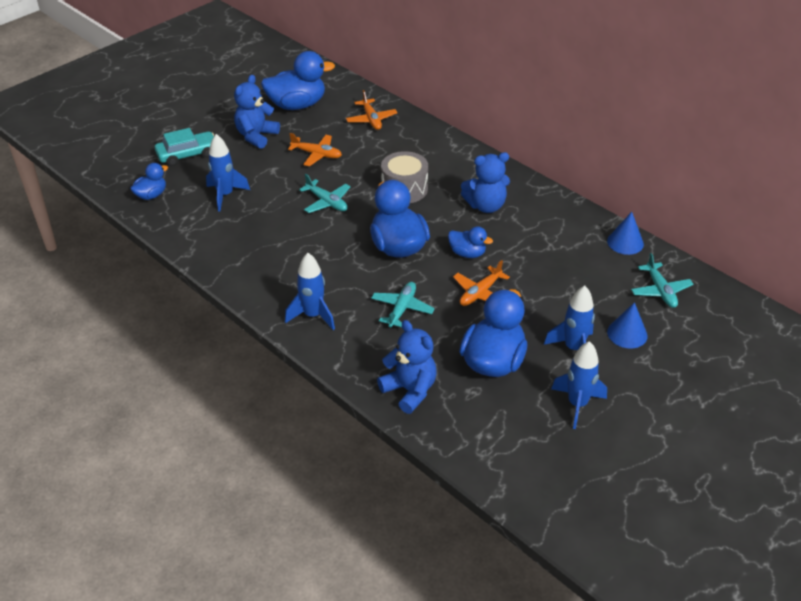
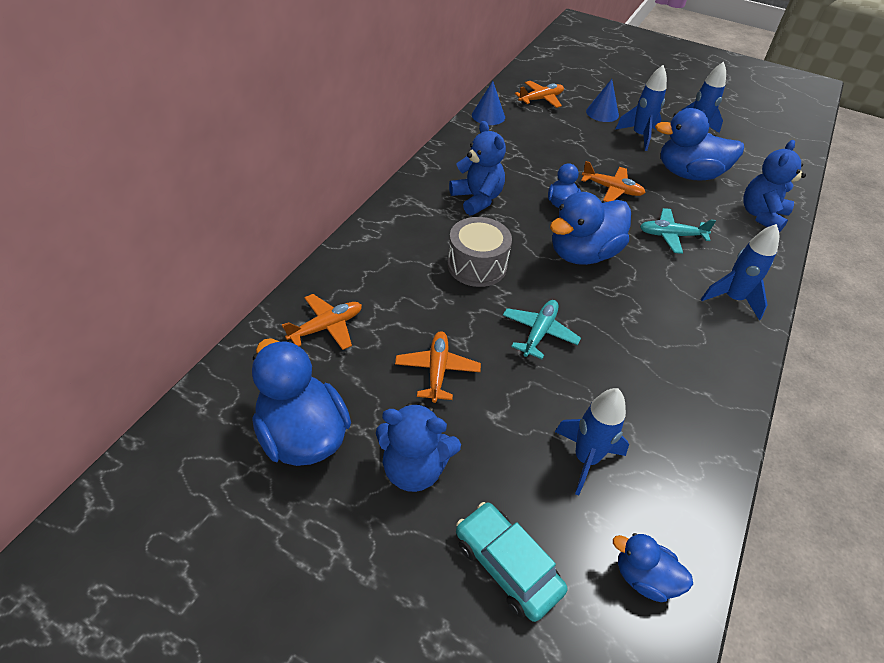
camera: 110 degrees left, 5 degrees up
turquoise plane [631,253,693,308] -> orange plane [515,81,564,108]

